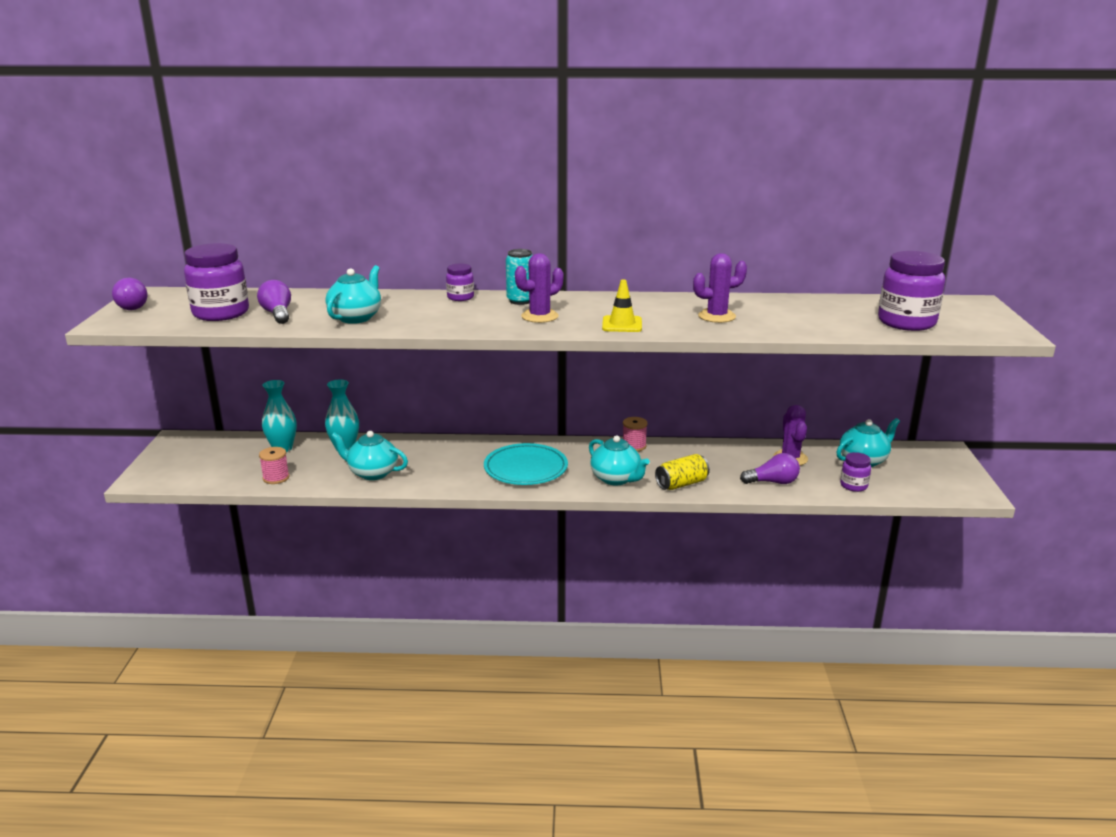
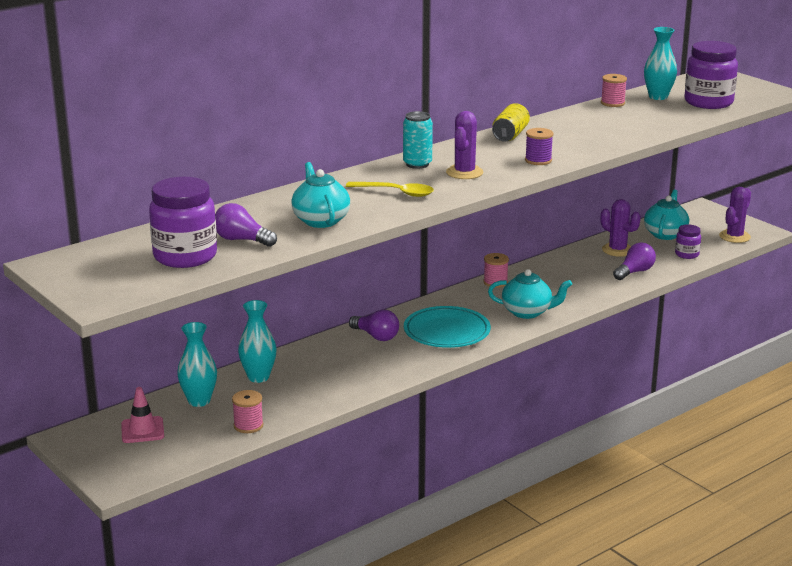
camera: 40 degrees left, 0 degrees up
purple light bulb [112,278,147,310] -> purple light bulb moved to [349,309,399,341]
turquoise teapot [331,431,408,480] -> none
purple jar [446,264,474,301] -> none
yellow traffic cone [602,279,642,332] -> purple spool [525,128,553,165]
yellow can [655,454,710,490] -> yellow can moved to [492,103,530,142]
purple cactus [693,253,747,323] -> purple cactus moved to [719,187,751,243]
none -> pink traffic cone [121,387,164,443]
none -> yellow spoon [346,182,434,197]
none -> pink spool [601,74,627,107]
none -> turquoise vase [644,27,677,100]

